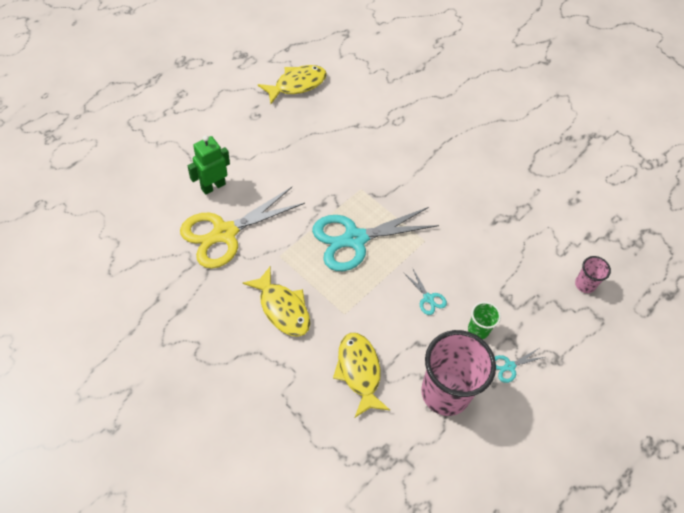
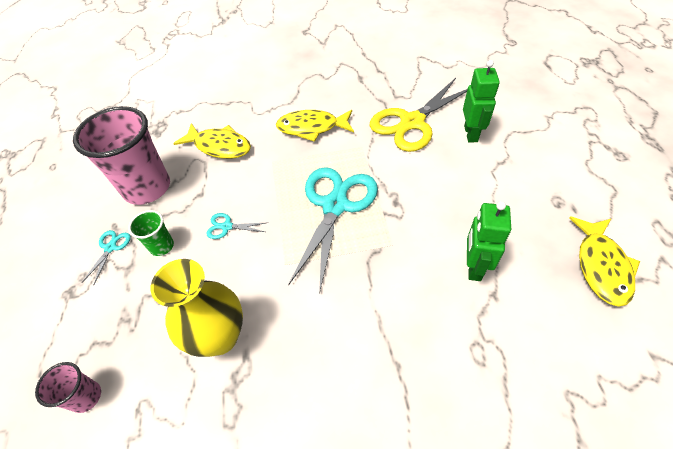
camera: 135 degrees right, 5 degrees down
yellow scissors [180,187,305,269] -> yellow scissors turned 135 degrees counterclockwise [369,78,467,152]
none -> yellow vase [151,259,243,357]
none -> green robot [467,201,511,281]

